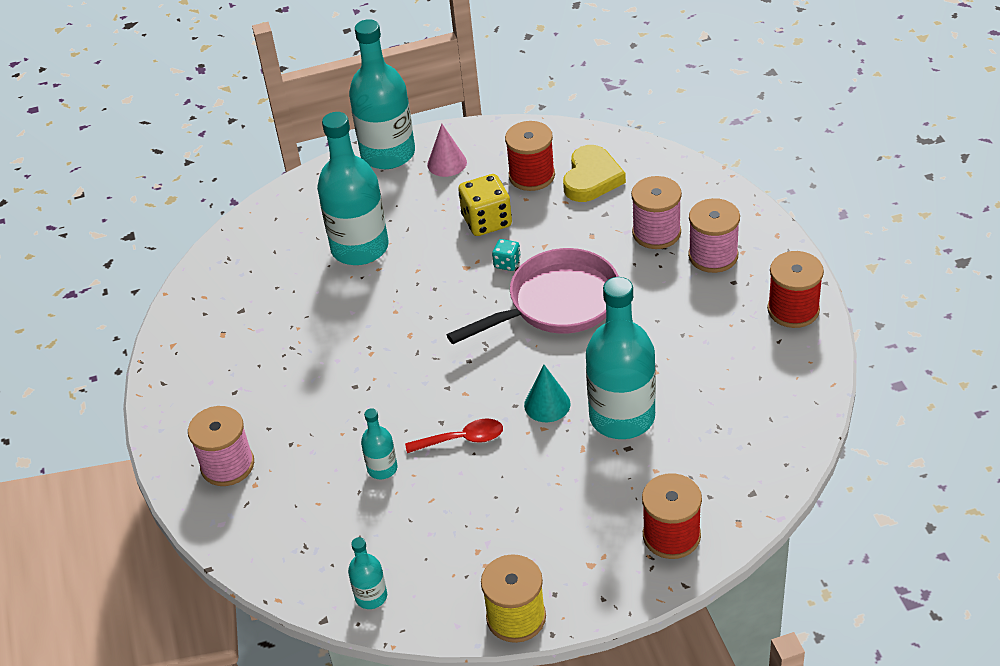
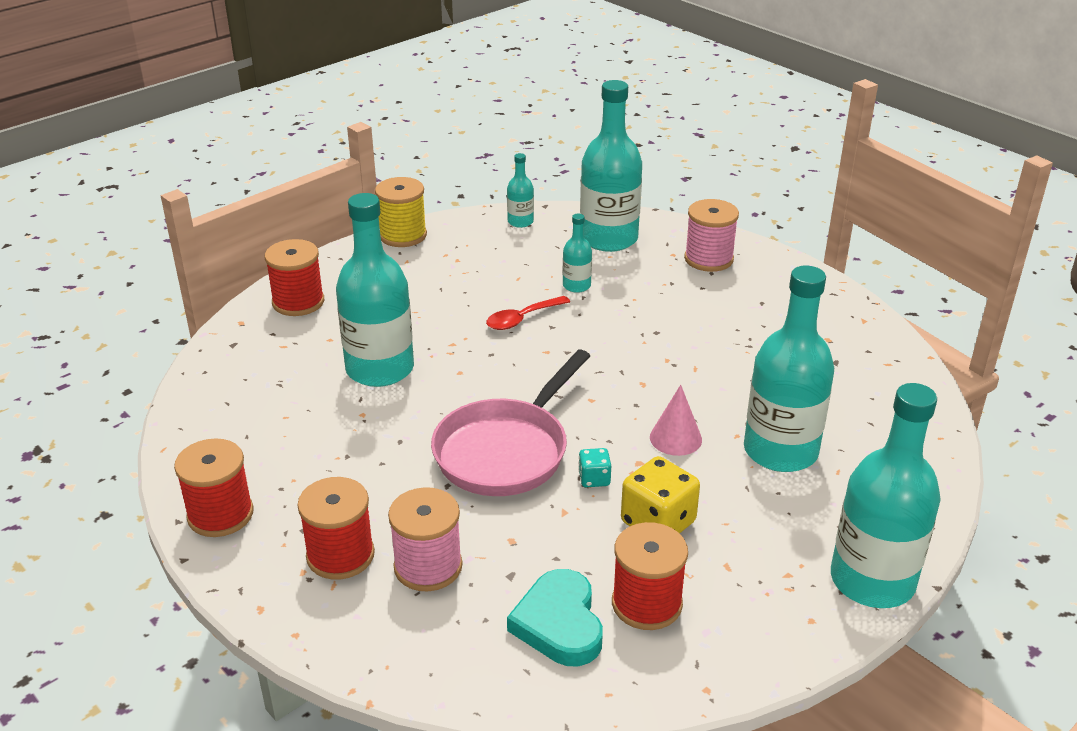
camera: 150 degrees right, 10 degrees down
pink cone [427,124,467,177] -> pink cone moved to [650,385,702,456]
turquoise cone [524,365,571,422] -> none
yellow heart [563,145,626,202] -> turquoise heart [507,569,603,666]
pink spool [688,198,740,273] -> red spool [298,477,375,580]
none -> turquoise bottle [580,80,642,252]

